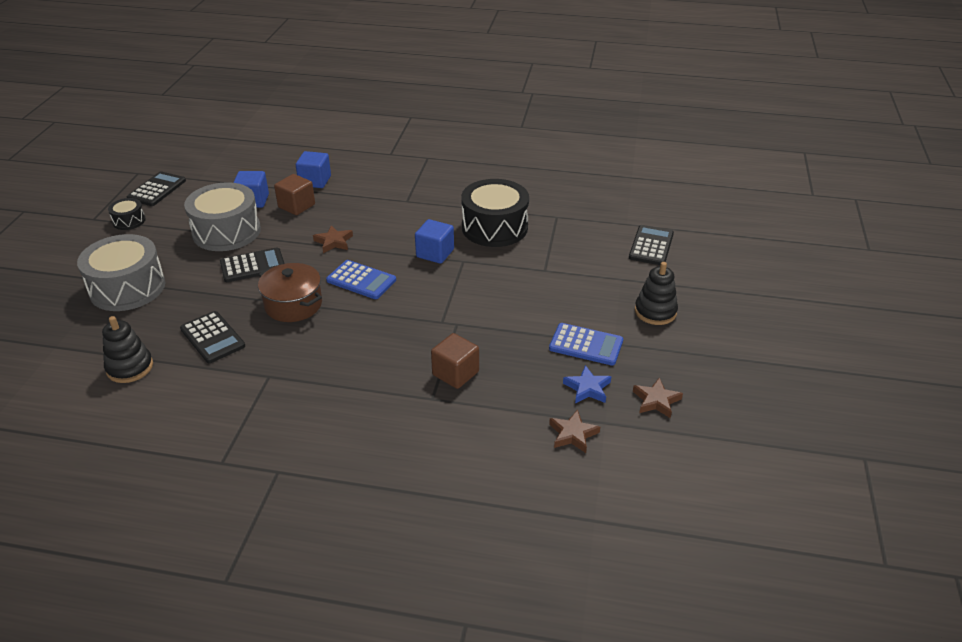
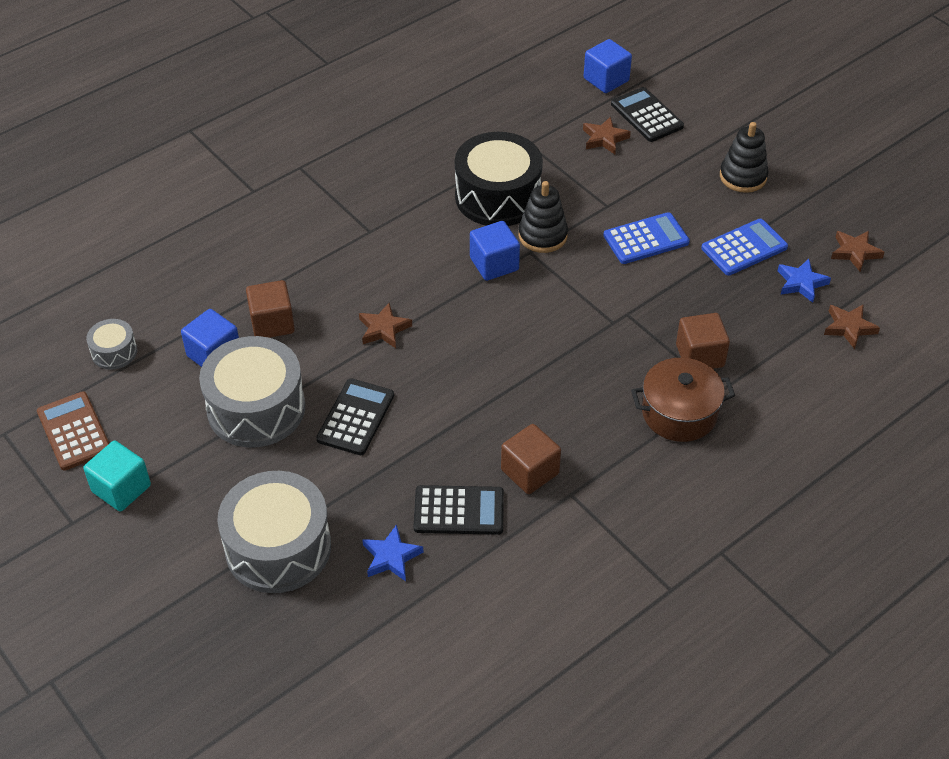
camera: 50 degrees left, 10 degrees up
black stacking toy [102,316,153,383] -> black stacking toy moved to [519,181,568,253]
black drum [108,198,146,230] -> turquoise cube [83,441,151,512]
black calculator [127,171,186,206] -> brown calculator [37,391,109,471]
brown pot [258,263,322,322] -> brown pot moved to [631,358,735,442]
blue cube [296,151,331,188] -> blue cube moved to [584,39,632,93]
blue calculator [326,260,396,299] -> blue calculator moved to [603,212,690,264]
none -> grey drum [86,319,137,370]
none -> blue star [362,524,423,581]
none -> brown cube [501,424,561,494]
none -> brown star [583,116,631,154]

